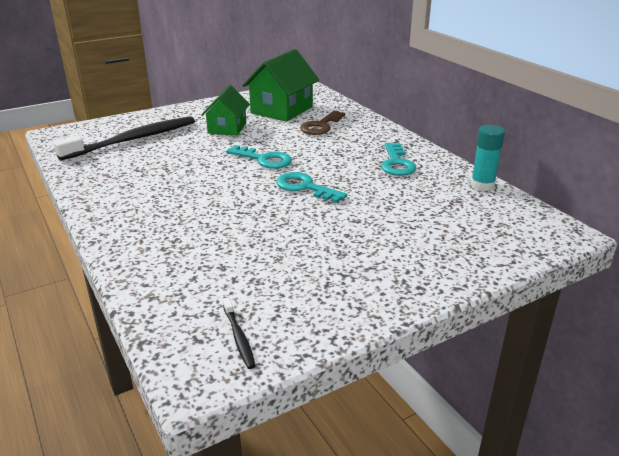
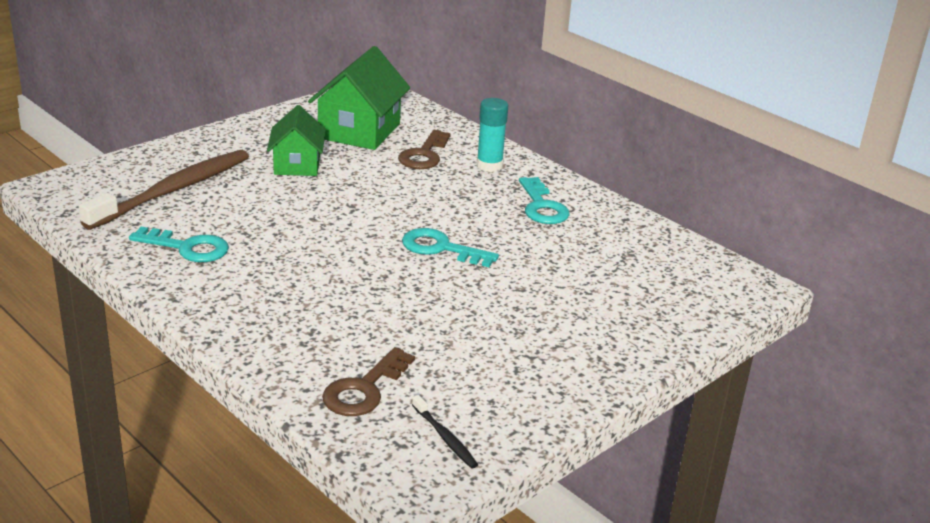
camera: 15 degrees left, 0 degrees up
black toothbrush [54,116,195,161] -> brown toothbrush [79,150,249,230]
turquoise key [226,145,292,169] -> turquoise key moved to [129,227,229,262]
turquoise glue stick [471,125,505,191] -> turquoise glue stick moved to [476,98,508,172]
none -> brown key [322,347,415,416]

